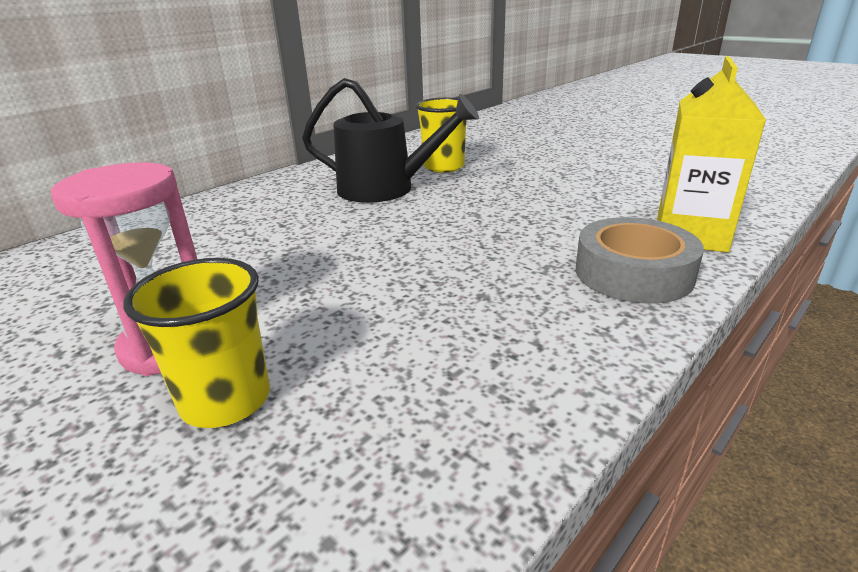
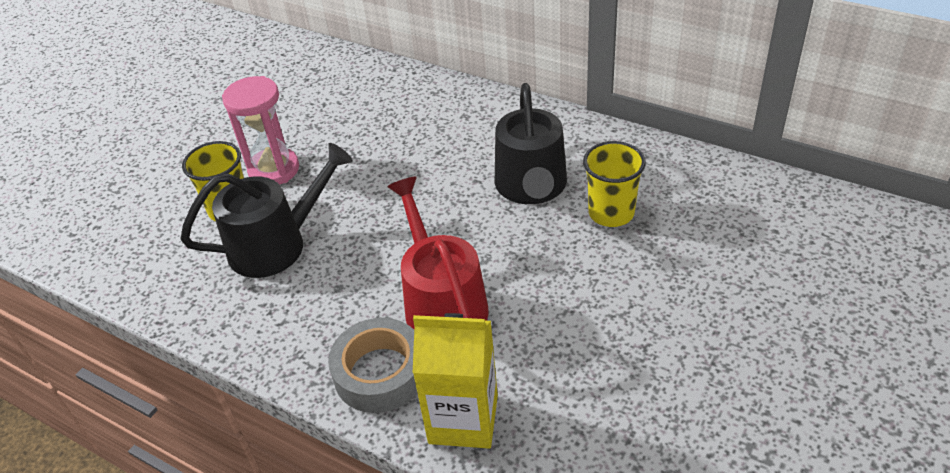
camera: 80 degrees right, 15 degrees up
none -> black watering can [180,143,353,278]
none -> red watering can [387,177,489,329]

